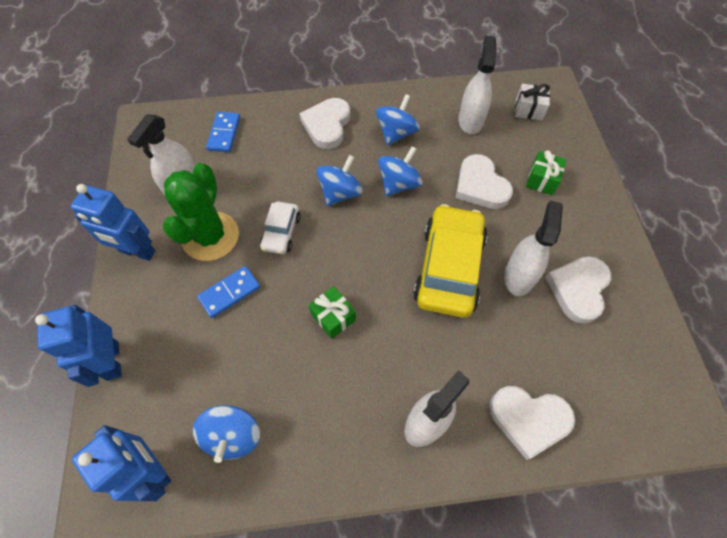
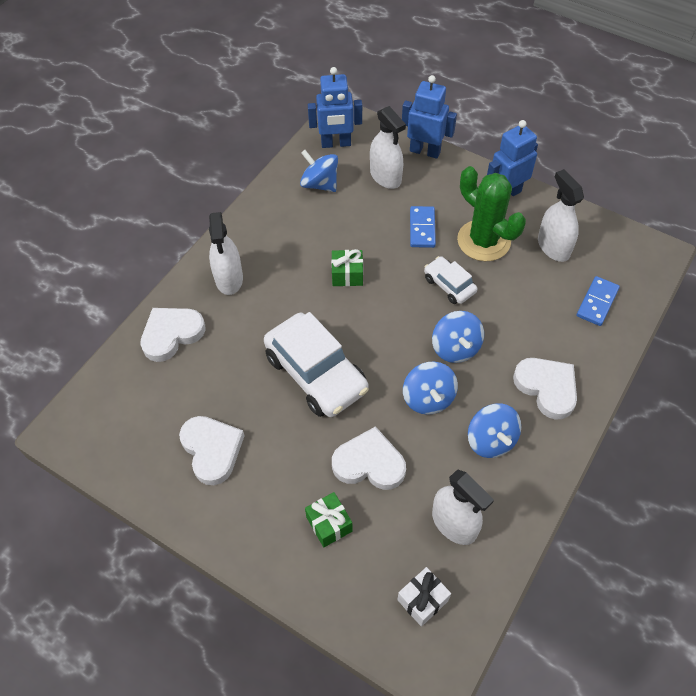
camera: 130 degrees right, 5 degrees down
blue domino [206,112,240,152] -> blue domino turned 75 degrees clockwise [576,276,620,326]
yellow car [413,204,488,318] -> white car [264,312,369,417]
white spray bottle [504,201,563,296] -> white spray bottle moved to [370,106,406,189]

